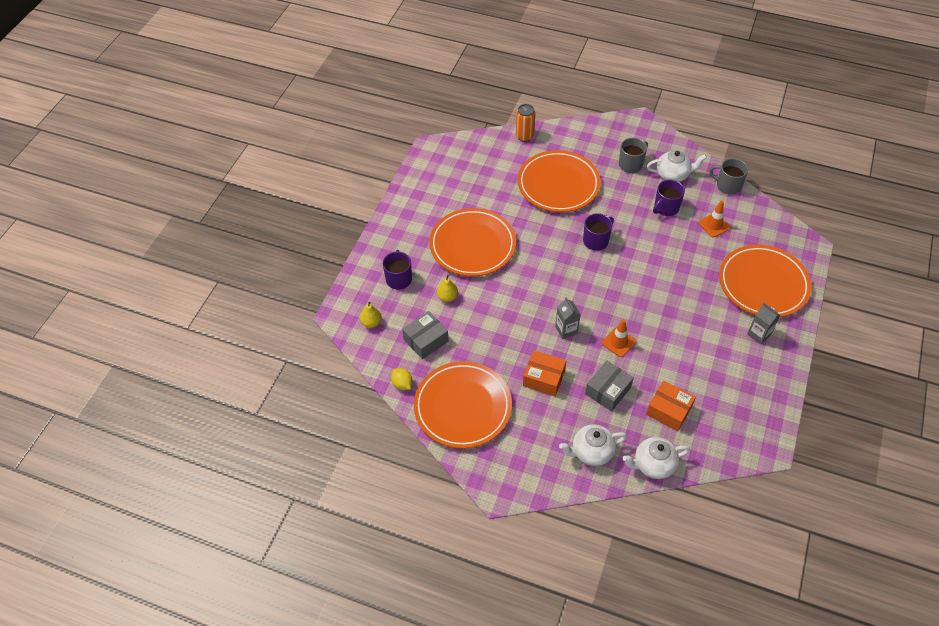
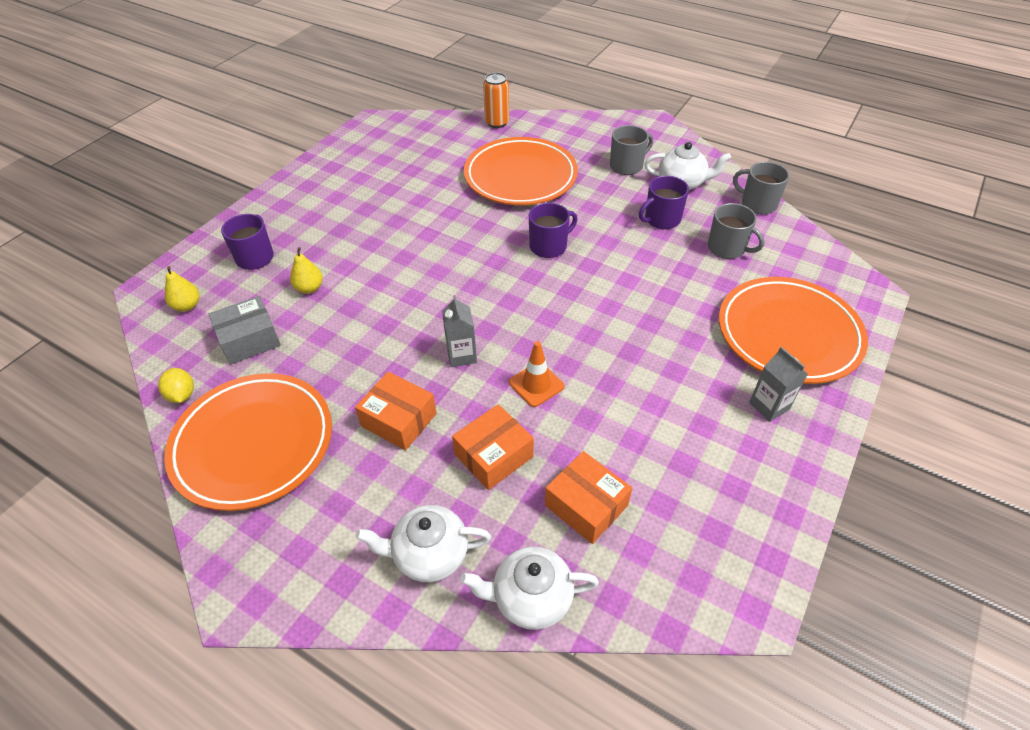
camera: 10 degrees right, 5 degrees down
orange plate [429,208,516,276] -> none
grey box [585,361,634,411] -> orange box [452,404,534,490]
orange traffic cone [698,200,731,237] -> grey mug [708,203,765,259]

